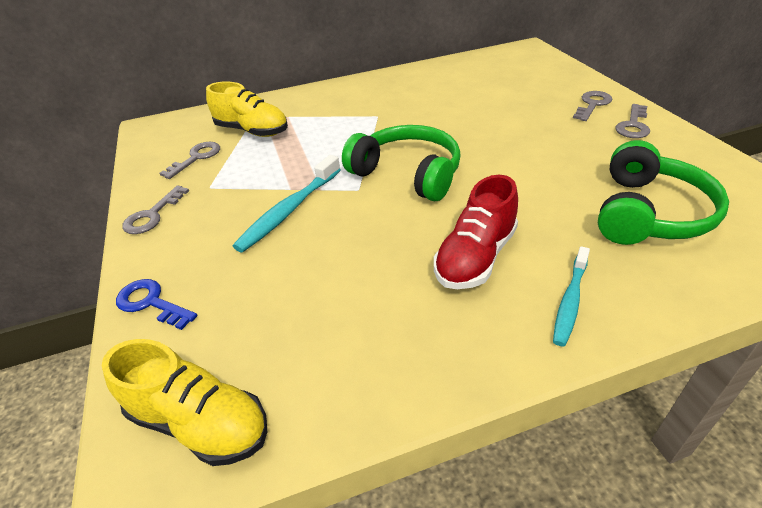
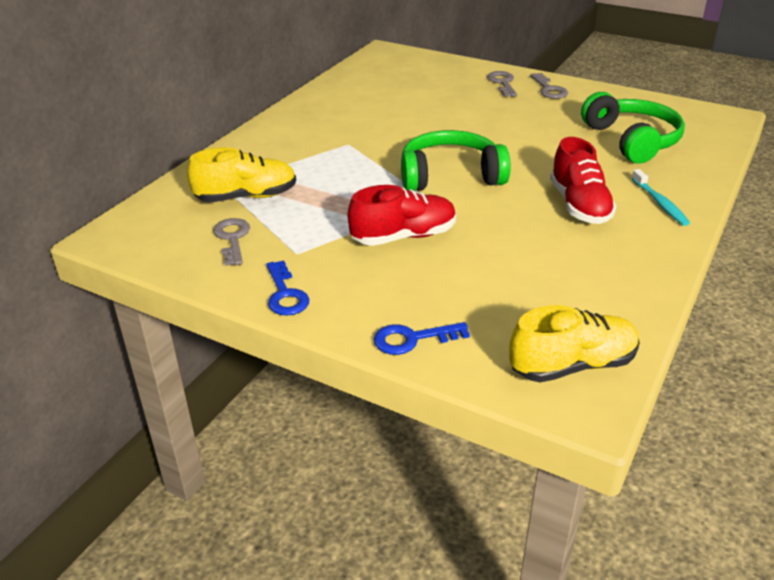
camera: 45 degrees left, 5 degrees down
grey key [122,185,189,234] -> blue key [266,260,309,316]
turquoise toothbrush [233,155,341,252] -> red shoe [348,185,456,246]

